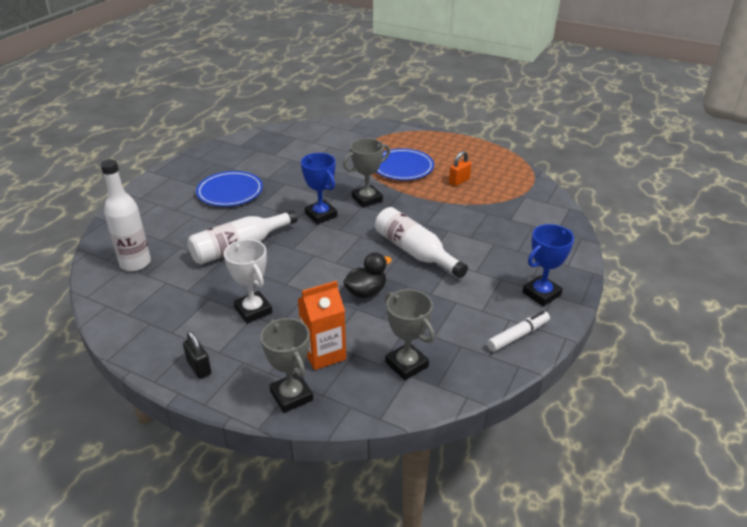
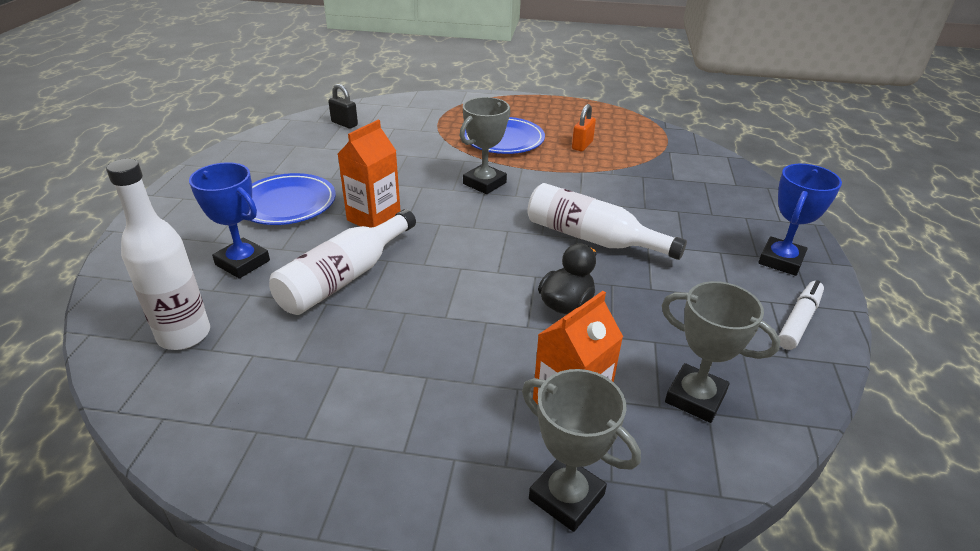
camera: 20 degrees left, 0 degrees up
black padlock [183,331,211,379] -> black padlock moved to [328,84,358,128]
white trophy [224,239,272,323] -> none
blue trophy [301,153,337,224] -> blue trophy moved to [189,162,270,279]
none -> orange carton [338,120,401,228]

